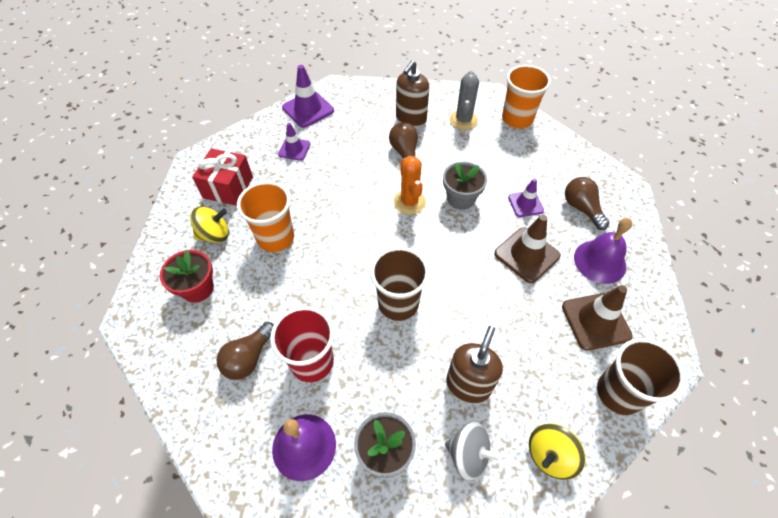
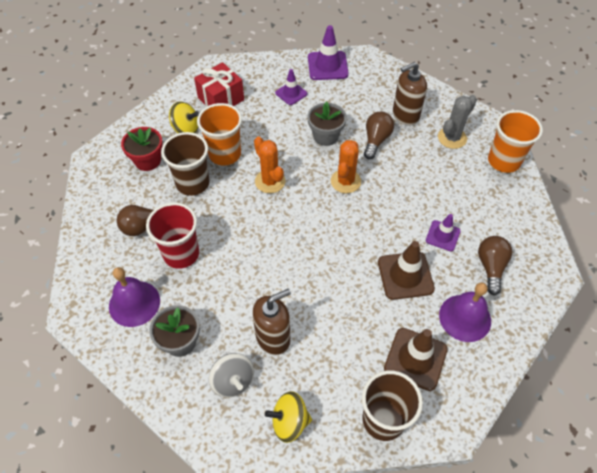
camera: 35 degrees right, 0 degrees up
brown cup [370,247,429,321] -> brown cup moved to [161,132,210,196]
grey flower pot [443,162,487,210] -> grey flower pot moved to [307,101,347,146]
none -> orange cactus [254,137,286,193]

